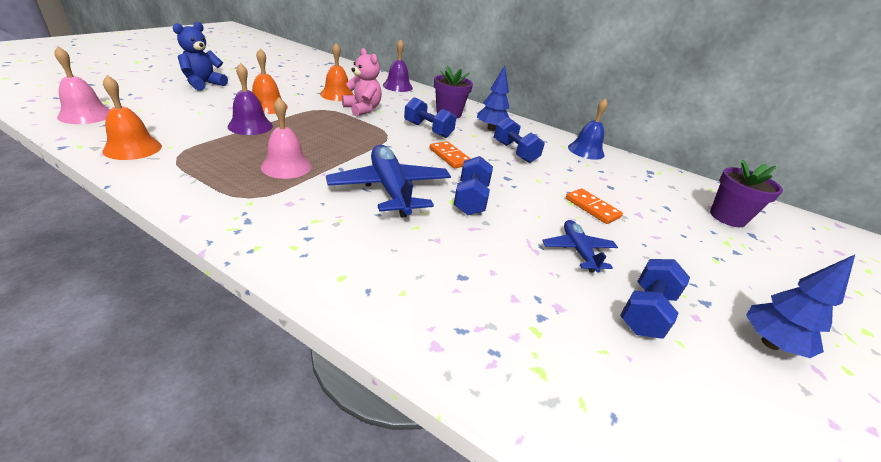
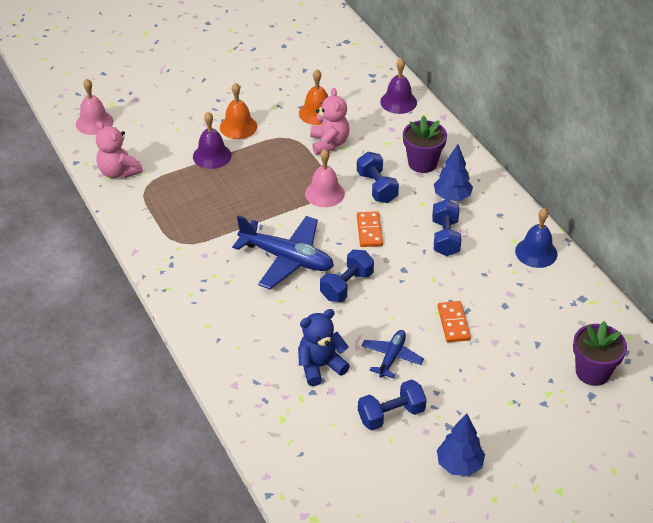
camera: 35 degrees right, 10 degrees up
orange bell [103,75,162,160] -> pink teddy bear [96,121,143,178]
blue teddy bear [173,22,228,91] -> blue teddy bear moved to [298,309,350,386]
pink bell [261,97,312,179] -> pink bell moved to [305,149,345,207]
blue plane [326,145,451,218] -> blue plane turned 105 degrees clockwise [232,215,334,289]

